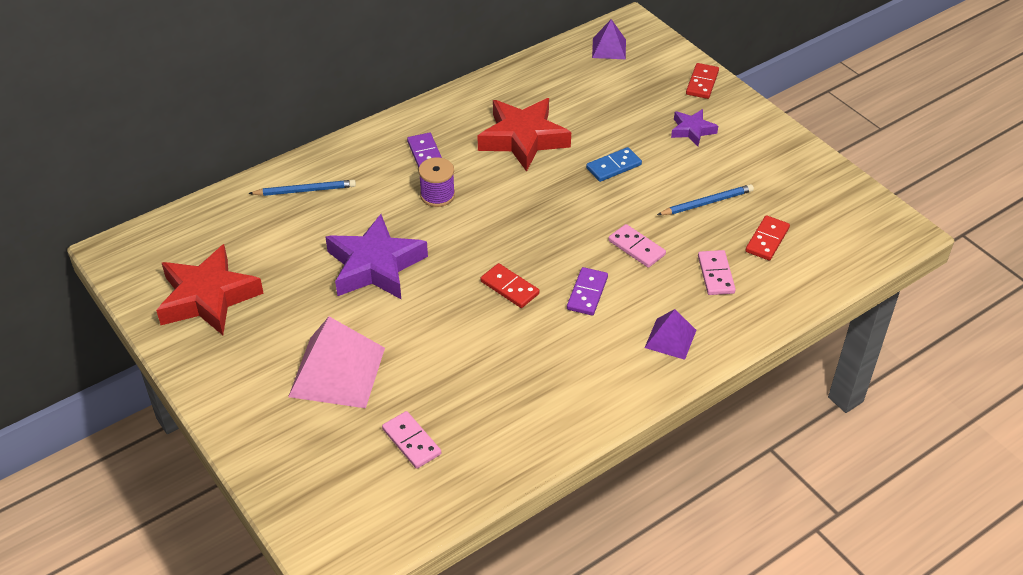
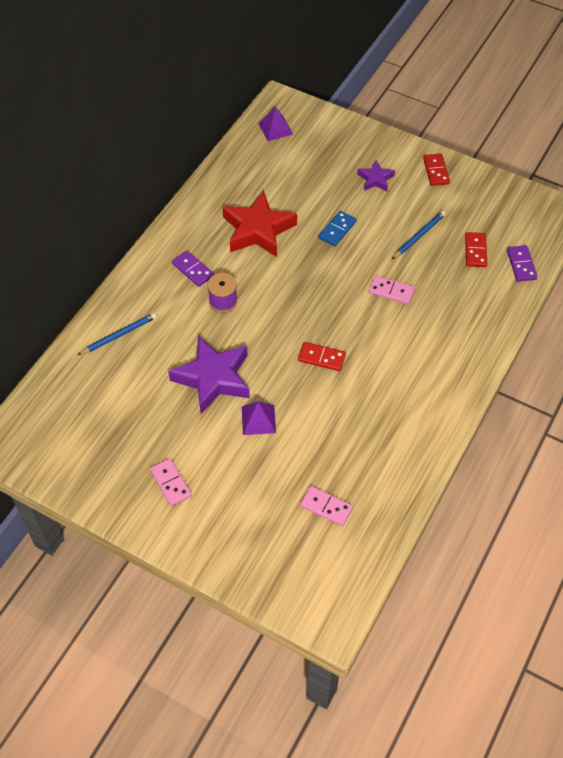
camera: 25 degrees left, 10 degrees up
red star [156,244,264,335] -> none
pink pyramid [288,317,385,408] -> none
purple domino [567,267,608,316] -> purple domino moved to [507,245,537,282]
purple pyramid [645,309,696,360] -> purple pyramid moved to [242,401,276,435]
red domino [686,63,719,99] -> red domino moved to [423,153,450,186]
pink domino [698,250,736,295] -> pink domino moved to [150,458,192,506]

